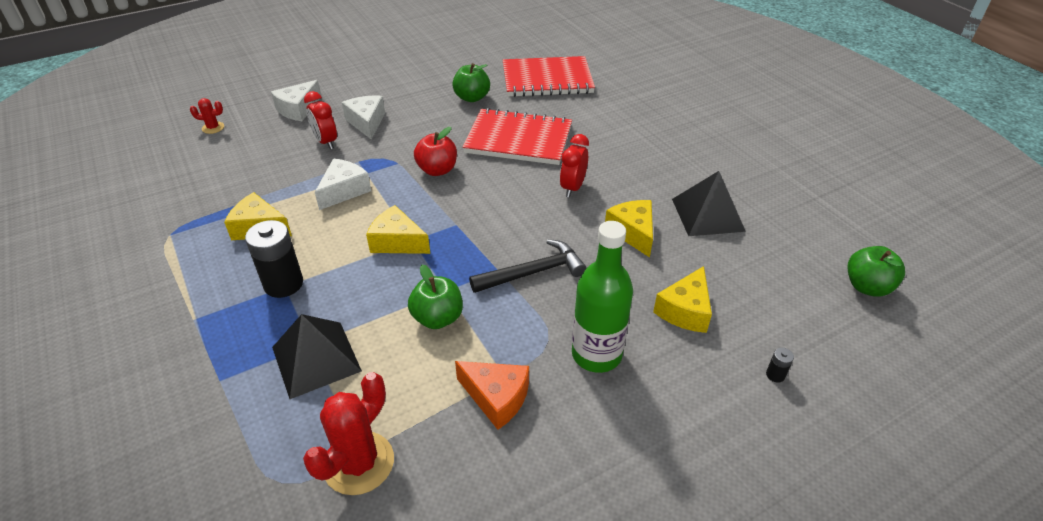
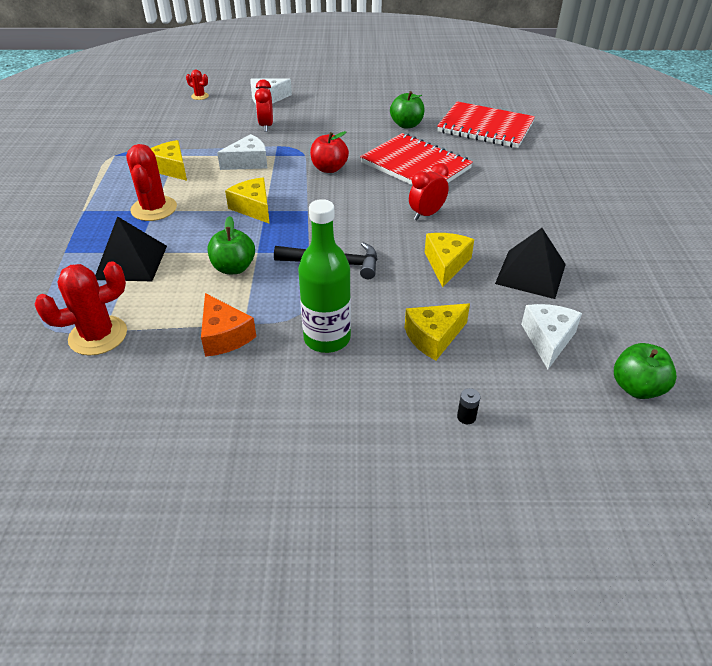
camera: 30 degrees right, 0 degrees up
black battery [245,220,303,298] -> red cactus [126,144,177,221]
white cheese [342,96,385,140] -> white cheese moved to [521,304,582,369]

